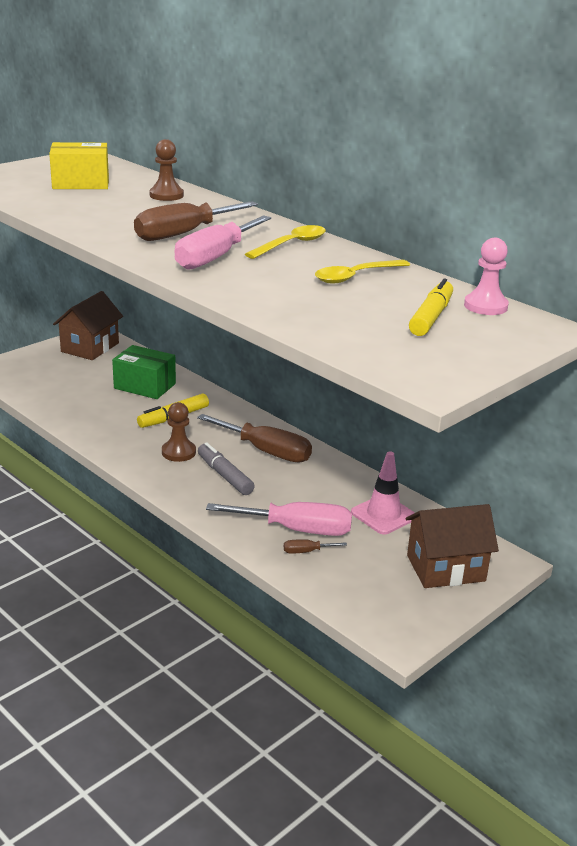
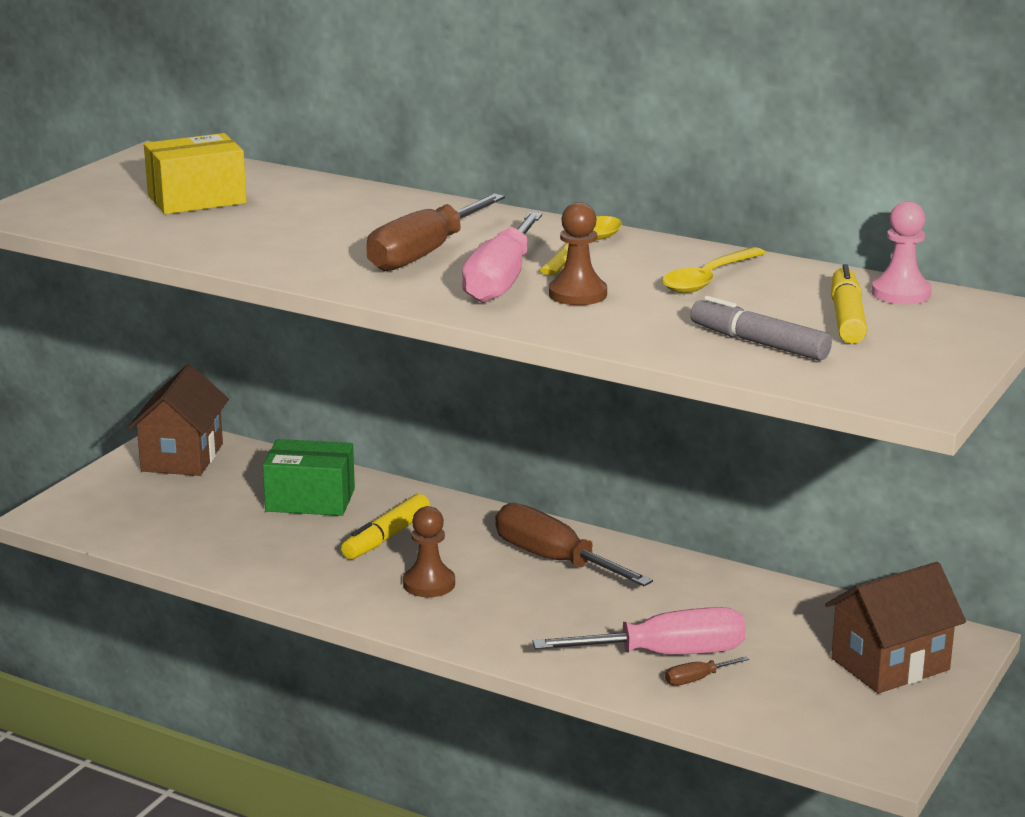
camera: 15 degrees left, 5 degrees down
brown pawn [149,139,184,201] -> brown pawn moved to [549,202,607,305]
brown screwdriver [197,414,312,463] -> brown screwdriver turned 150 degrees counterclockwise [495,503,653,586]
grey marker [198,442,255,495] -> grey marker moved to [690,296,832,361]
pink traffic cone [351,451,415,535] -> none

